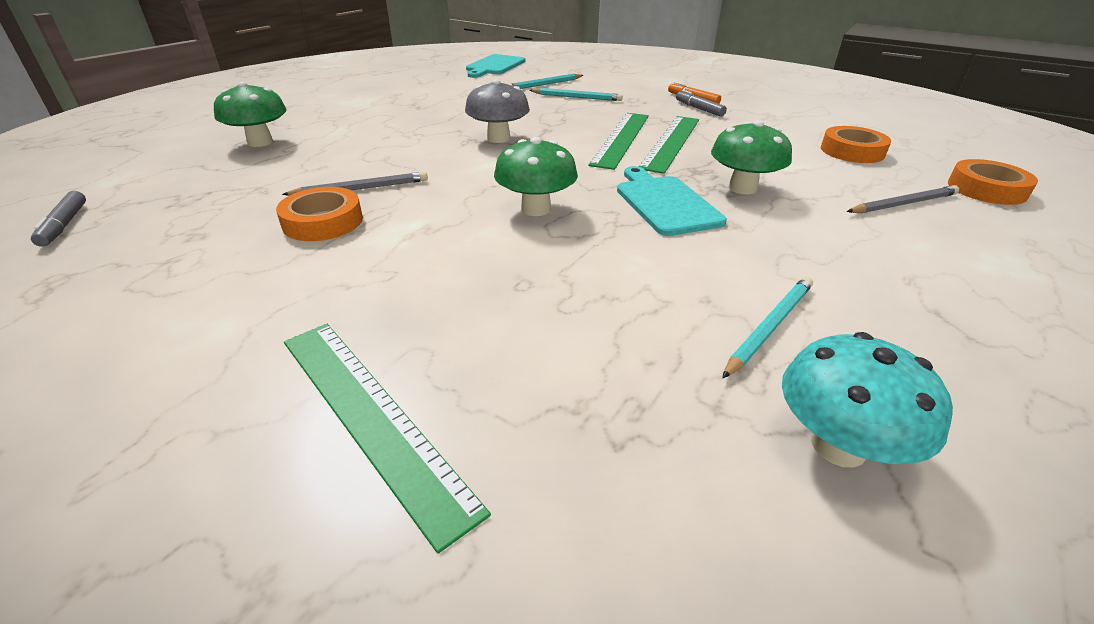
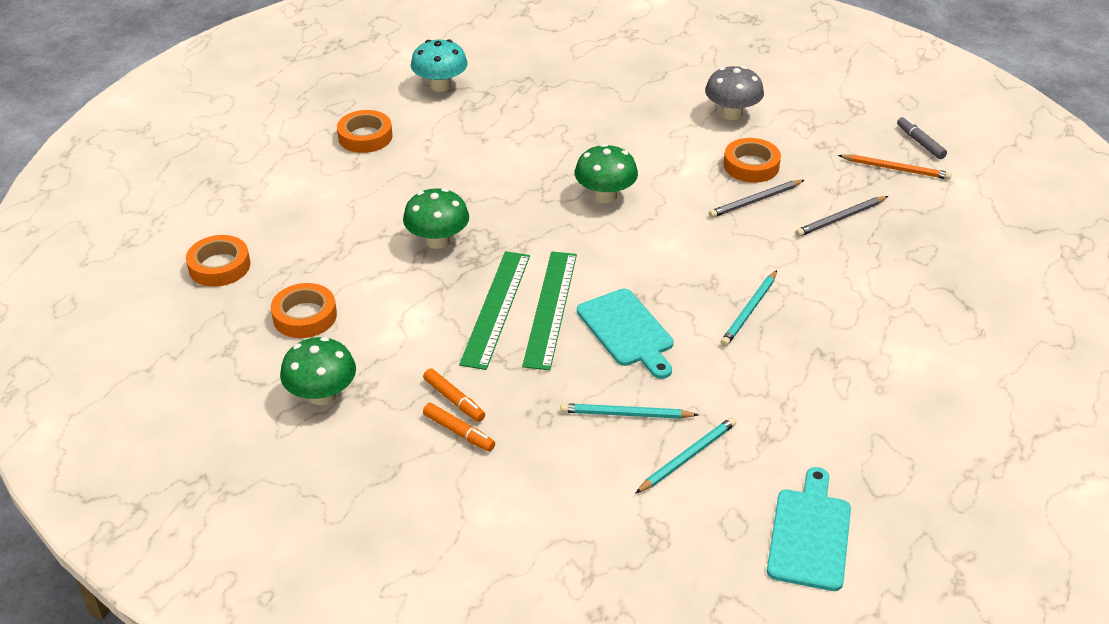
camera: 170 degrees right, 5 degrees up
green mushroom [214,82,286,147] -> green mushroom moved to [280,337,356,405]
green ruler [284,324,491,554] -> none
grey mushroom [465,79,530,143] -> grey mushroom moved to [705,66,764,120]
turquoise cutting board [617,166,727,236] -> turquoise cutting board moved to [577,289,673,379]
grey marker [676,90,727,117] -> orange marker [423,368,485,422]
turquoise pencil [722,277,813,378] -> turquoise pencil moved to [721,270,777,347]
grey pencil [847,185,959,213] -> grey pencil moved to [796,196,888,237]
none -> orange tape [337,110,393,153]
none -> orange pencil [838,154,952,180]

